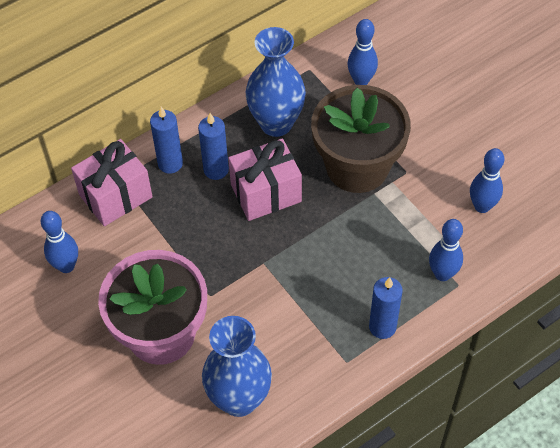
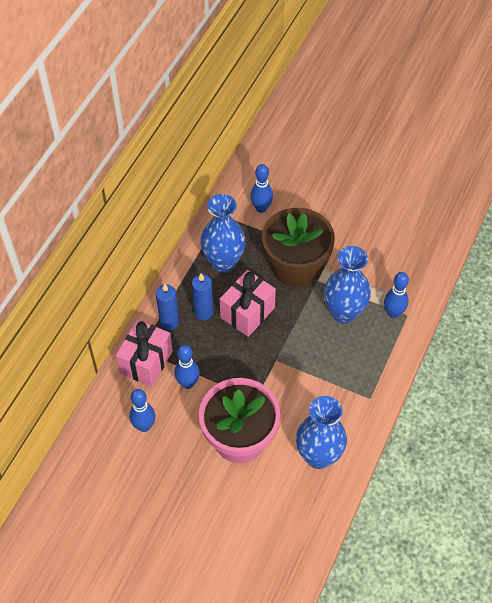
camera: 30 degrees left, 0 degrees up
blue candle [369,277,403,339] -> none
blue bowling pin [470,148,504,213] -> blue bowling pin moved to [174,345,200,389]
none -> blue vase [324,246,371,323]

